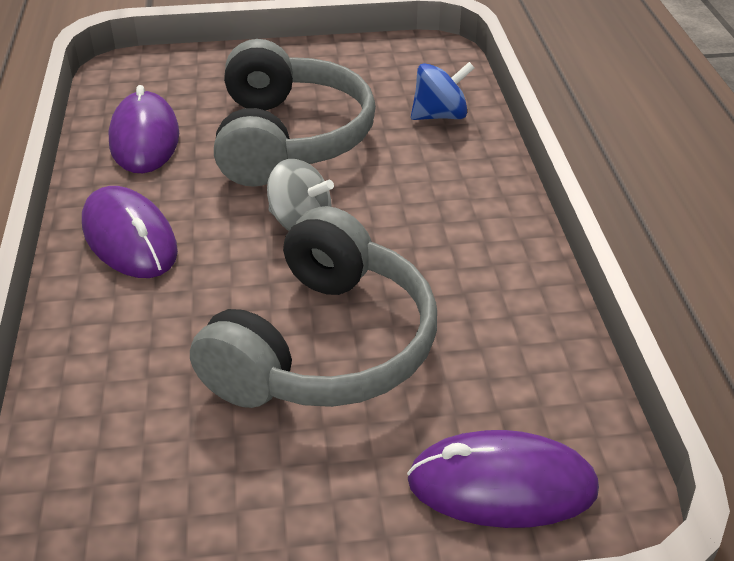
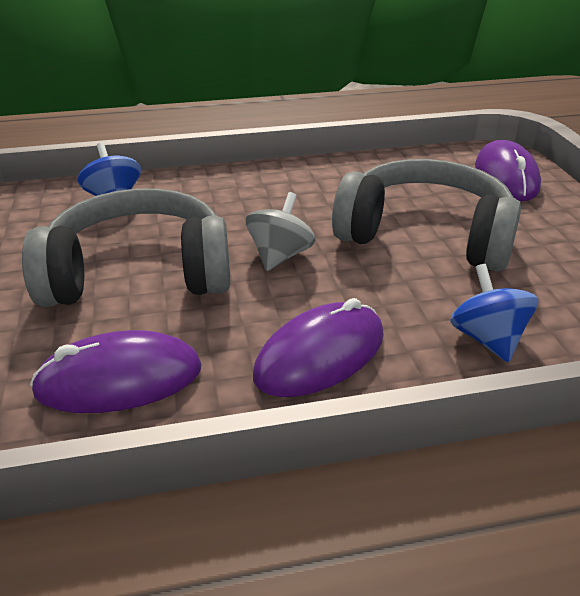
camera: 95 degrees left, 5 degrees down
none -> blue spinning top [450,264,539,362]

